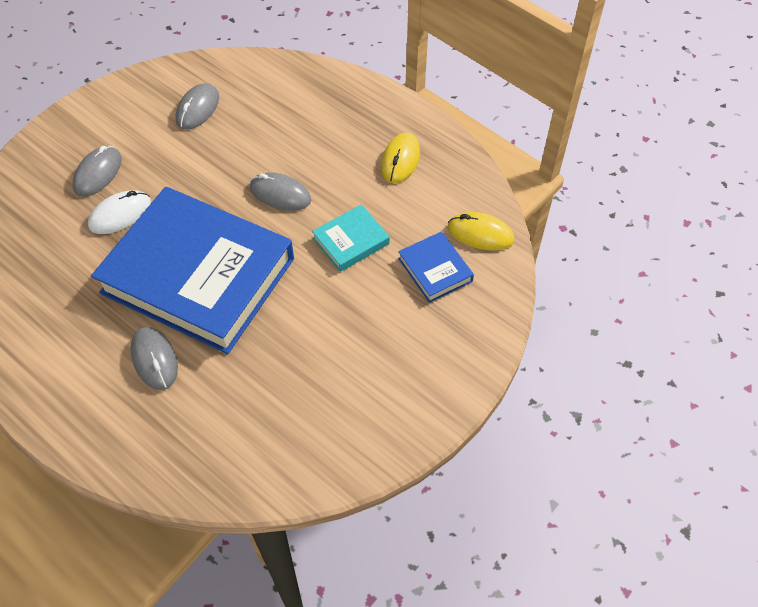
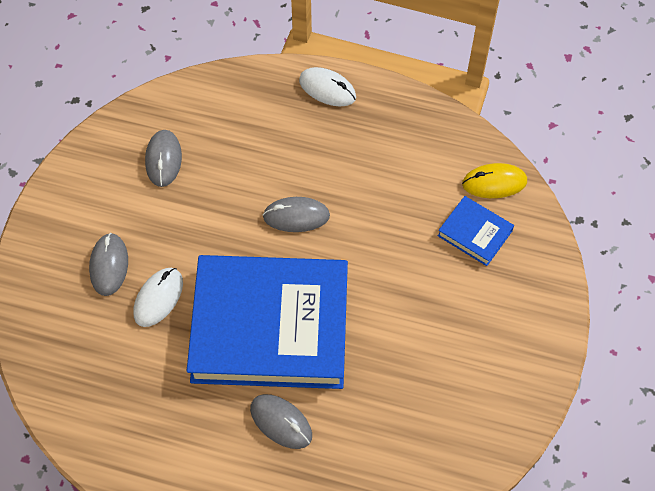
camera: 25 degrees left, 5 degrees up
turquoise book [312,204,390,272] -> none
yellow mouse [381,133,420,183] -> none
none -> white mouse [299,67,356,106]

